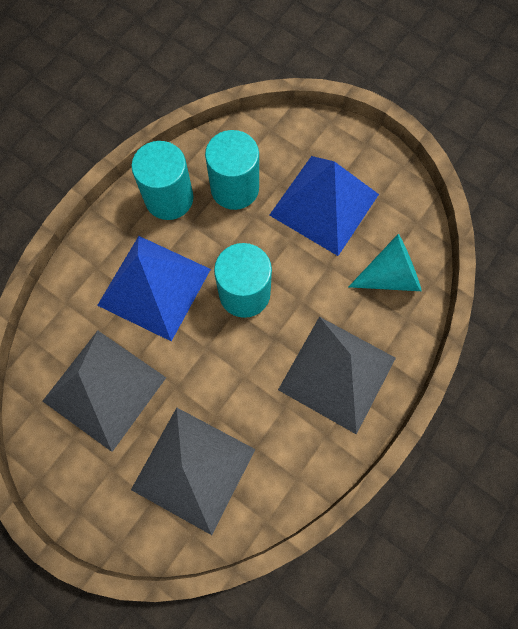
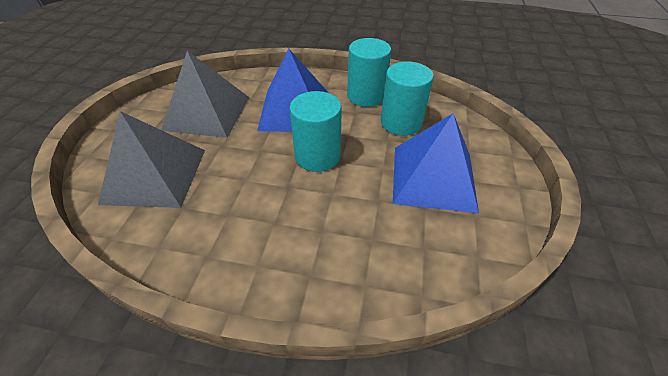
camera: 65 degrees right, 25 degrees down
grey pyramid [278,317,396,435] -> none
turquoise cone [348,234,422,291] -> none

